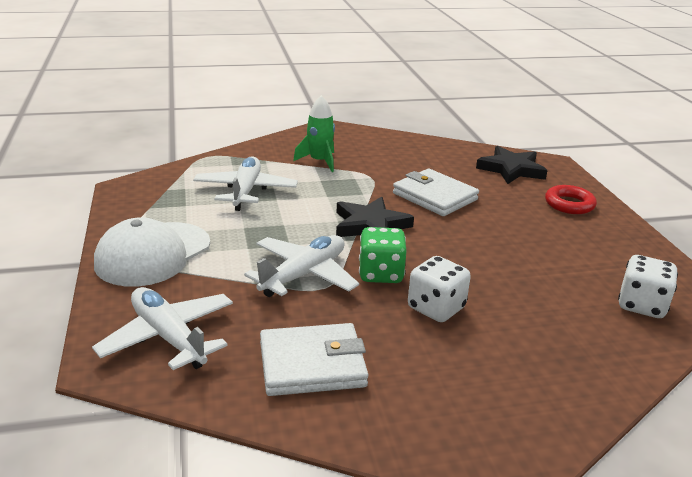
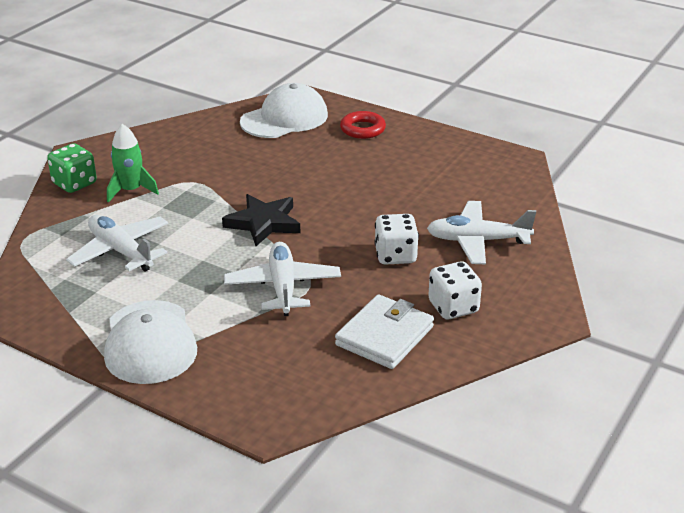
camera: 45 degrees left, 5 degrees up
white plane [92,287,233,370] -> white plane moved to [427,201,536,264]
green dice [359,227,407,283] -> green dice moved to [47,143,97,193]
white wallet [393,169,479,216] -> none
black star [476,146,548,184] -> white cap [240,83,328,138]
white dice [618,255,678,318] -> white dice moved to [428,261,482,319]

